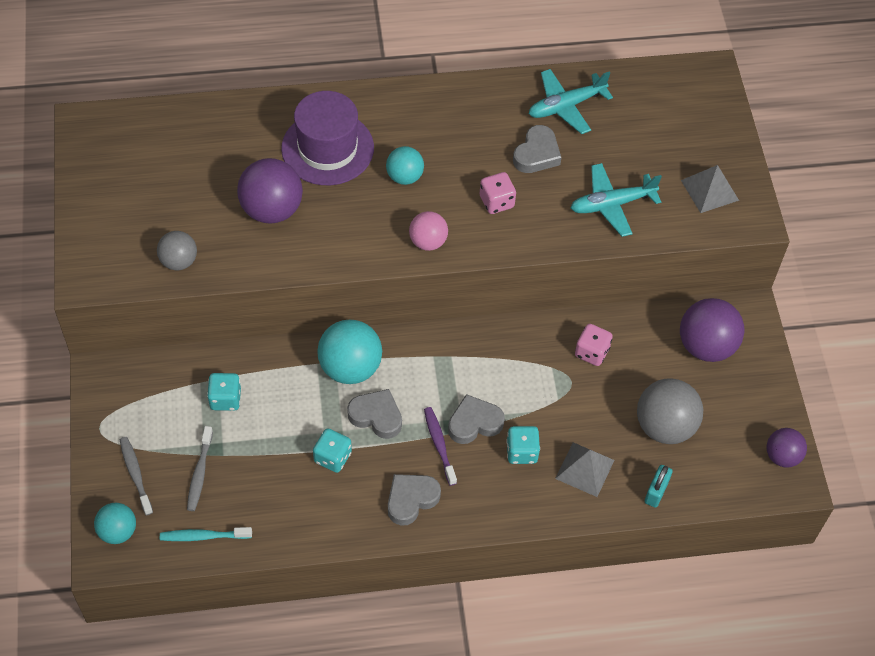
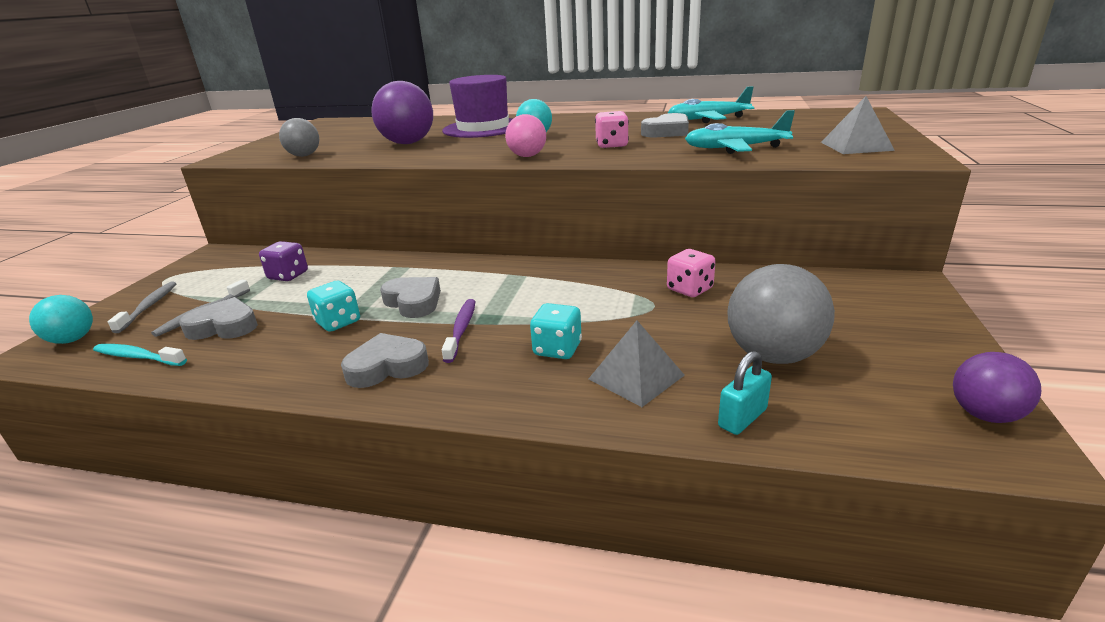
camera: 25 degrees right, 30 degrees down
turquoise dice [207,373,241,411] -> purple dice [259,241,308,281]
turquoise ball [317,320,382,384] -> none
grey heart [448,394,505,444] -> grey heart moved to [179,297,258,340]
purple ball [680,298,744,362] -> none

